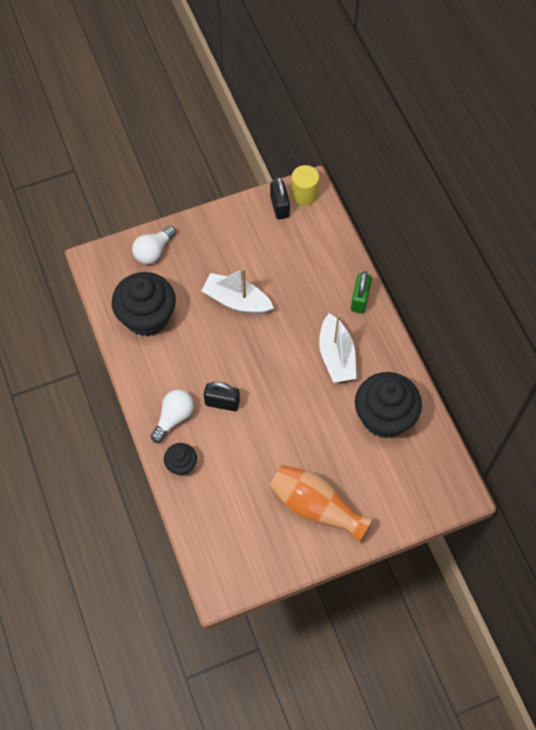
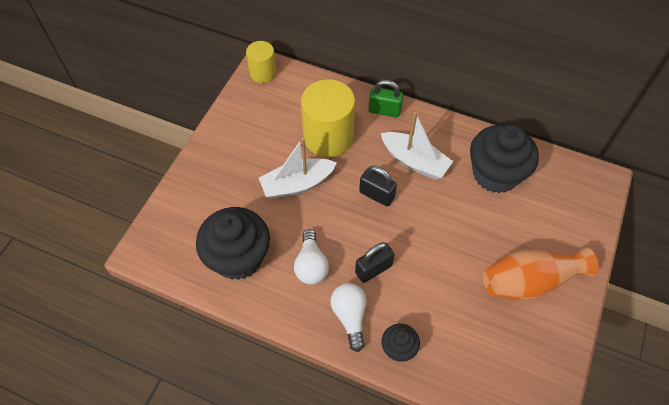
camera: 45 degrees left, 5 degrees down
white light bulb [132,226,176,264] -> white light bulb moved to [294,229,329,285]
black padlock [270,177,290,219] -> black padlock moved to [359,166,397,207]
green padlock [351,271,372,313] -> green padlock turned 45 degrees counterclockwise [368,80,403,117]
none -> yellow cylinder [301,79,355,157]

